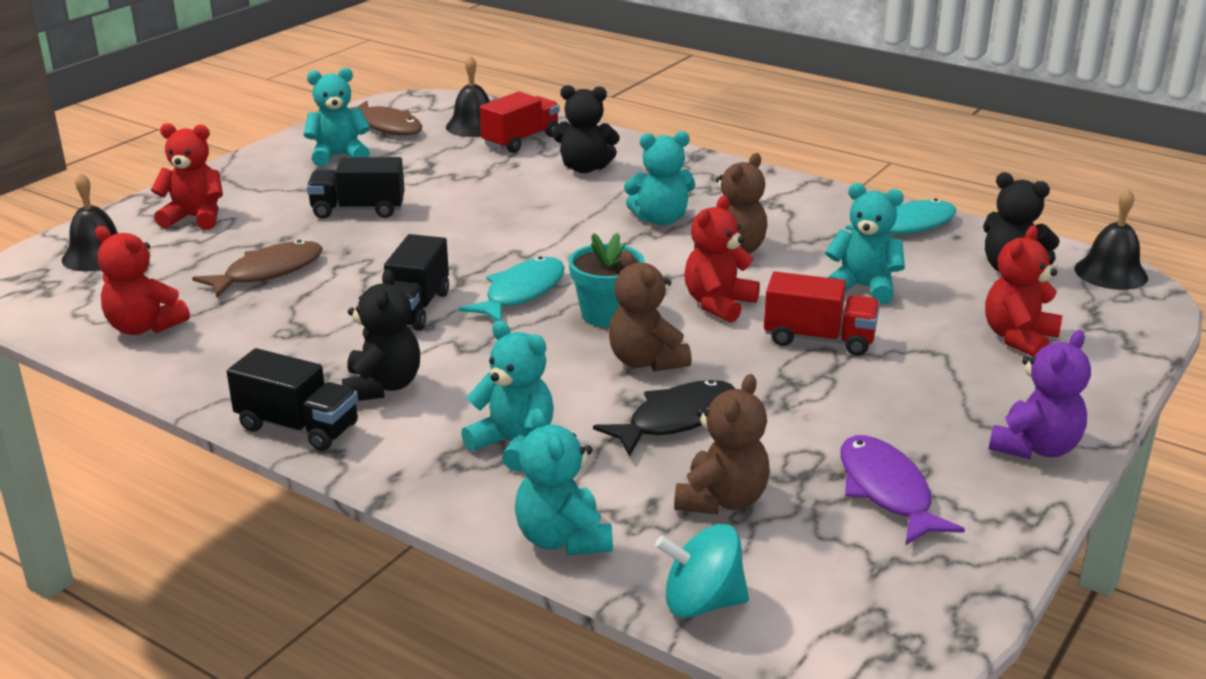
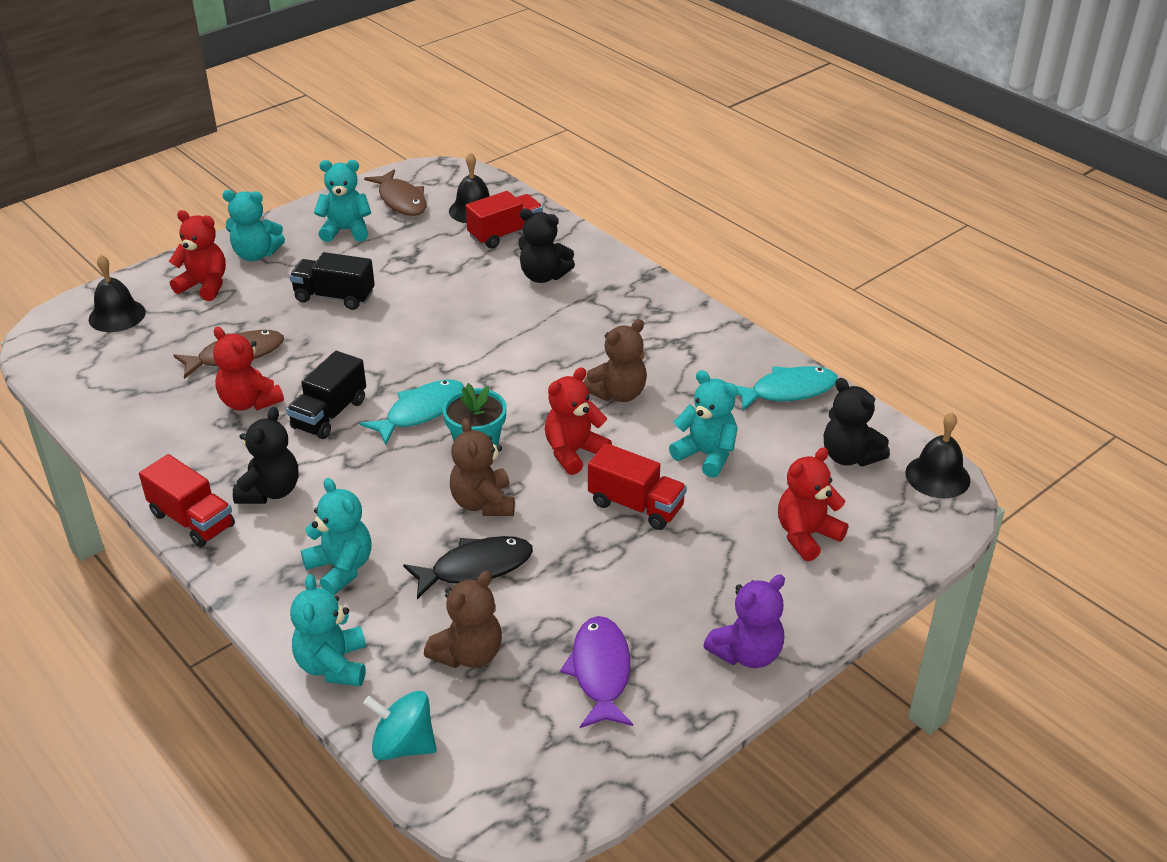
camera: 15 degrees right, 10 degrees up
red teddy bear [95,226,190,335] -> red teddy bear moved to [213,327,284,411]
black truck [227,348,358,451] -> red truck [139,454,235,547]
turquoise teddy bear [624,131,695,225] -> turquoise teddy bear moved to [222,190,285,261]

